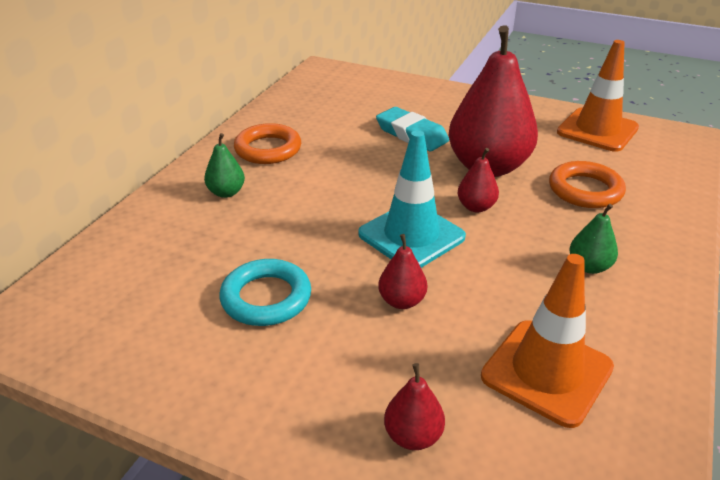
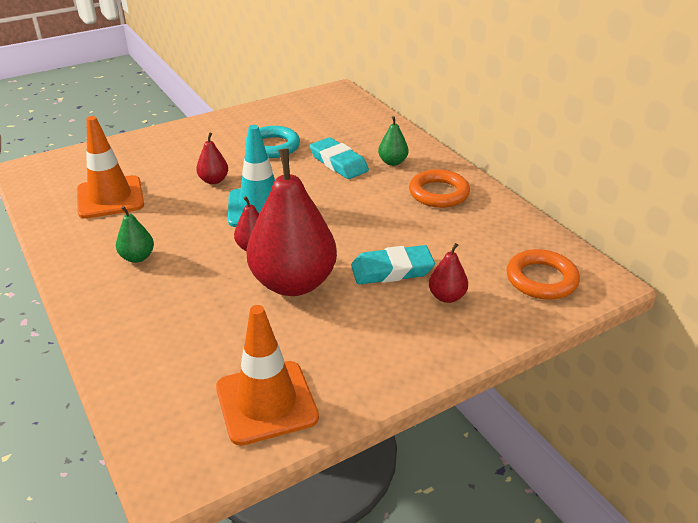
camera: 125 degrees right, 0 degrees up
red pear [384,363,445,450] -> red pear moved to [429,243,468,303]
orange ring [549,161,626,208] -> orange ring moved to [507,249,580,300]
none -> turquoise eraser [310,137,369,179]

